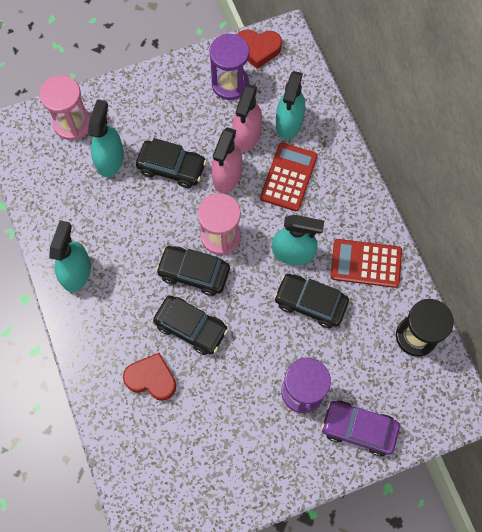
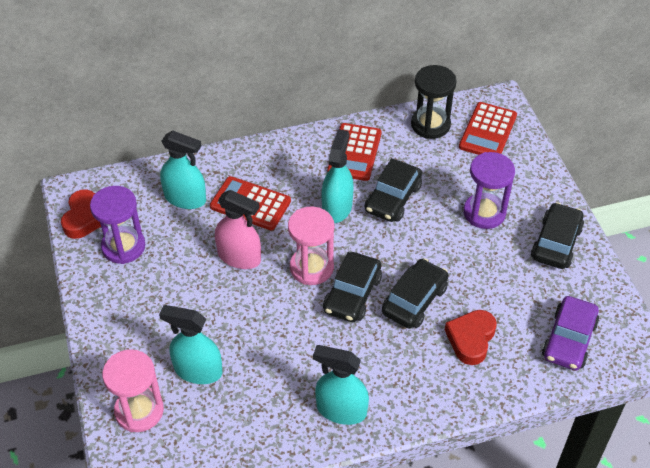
camera: 85 degrees left, 20 degrees down
black car [136,138,207,188] -> black car moved to [531,202,584,269]
pink spray bottle [232,84,262,152] -> none
purple car [321,401,400,456] -> purple car moved to [542,296,599,370]
none -> red calculator [459,102,517,155]

